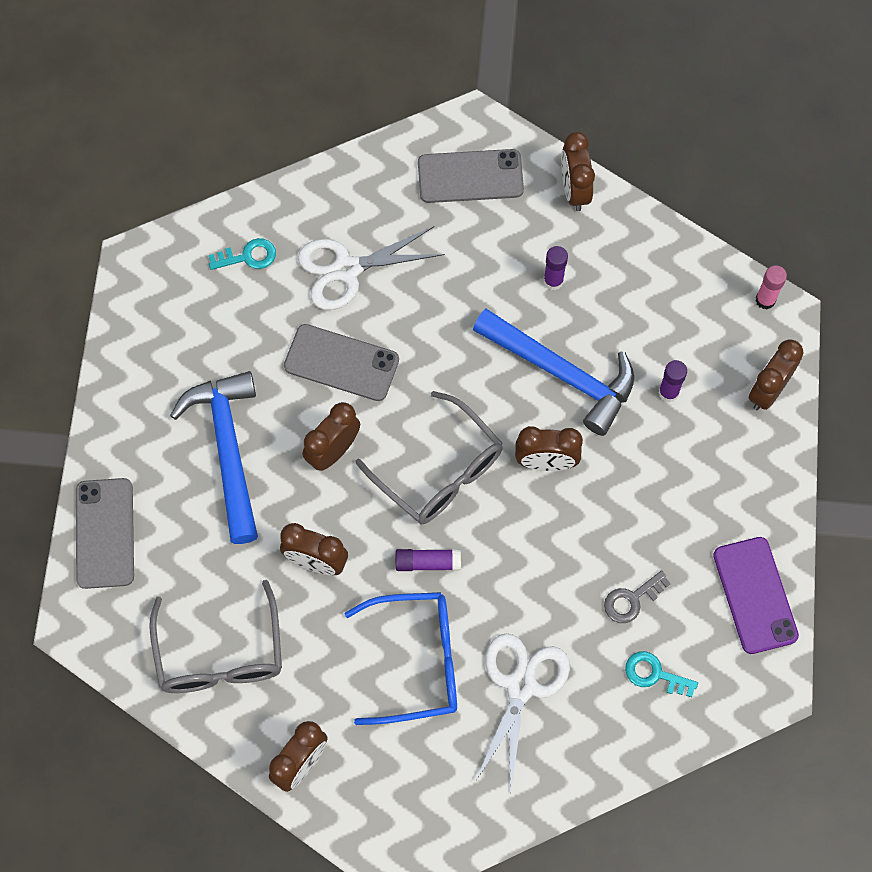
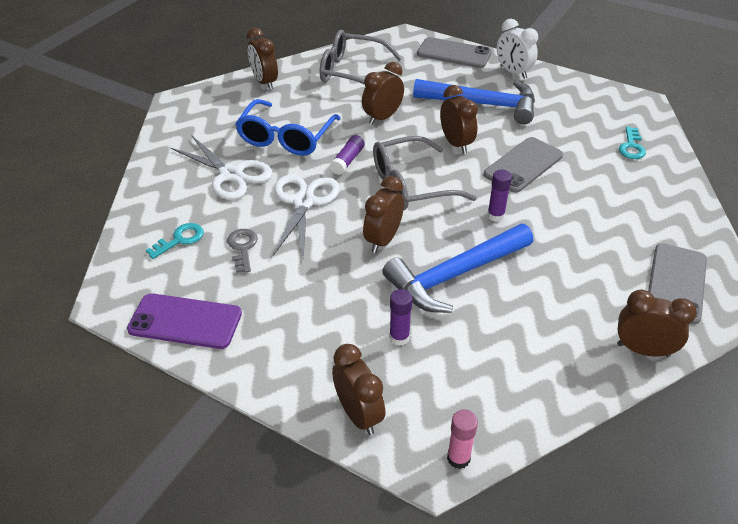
camera: 115 degrees right, 25 degrees down
white scissors [298,226,445,310] -> white scissors moved to [272,175,340,258]
purple glue stick [544,246,568,290] -> purple glue stick moved to [487,170,512,222]
none -> white clock [497,19,538,79]

